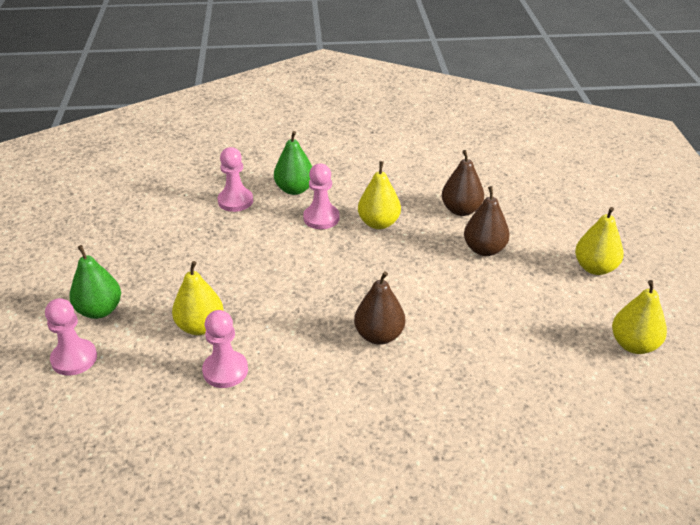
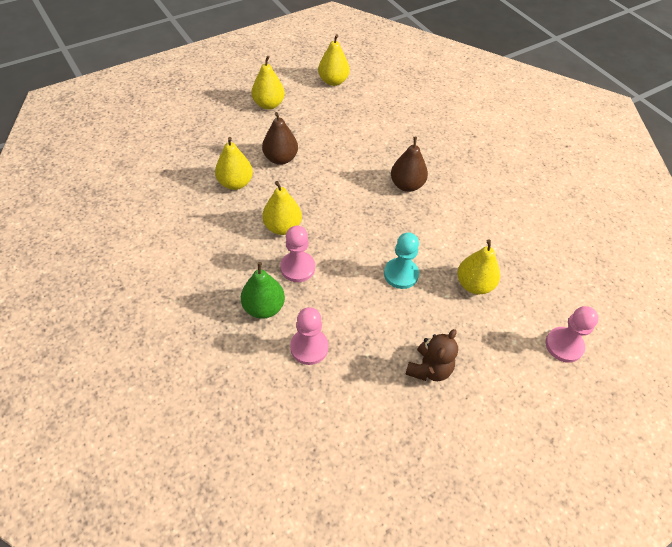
camera: 120 degrees left, 15 degrees up
green pear [69,245,121,319] -> none
pink pawn [202,310,248,388] -> none
brown pear [442,150,484,216] -> yellow pear [215,137,253,190]
none -> turquoise pawn [384,232,419,289]
none -> brown teddy bear [405,329,458,381]

